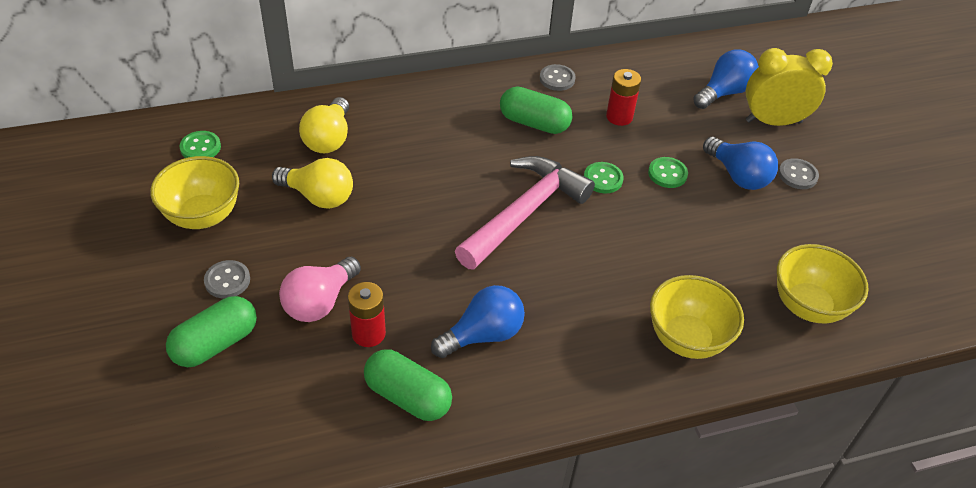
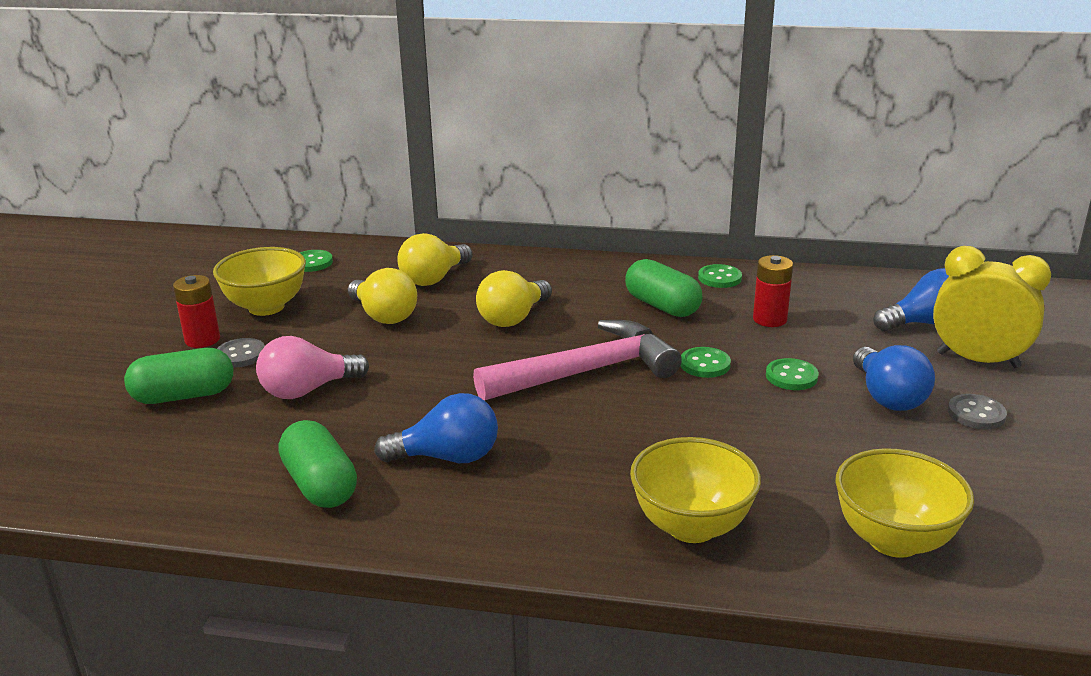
camera: 30 degrees right, 20 degrees down
red battery [348,282,386,347] -> red battery moved to [173,275,220,348]
grey button [540,64,575,91] -> green button [698,264,742,288]
none -> yellow light bulb [476,270,552,327]

